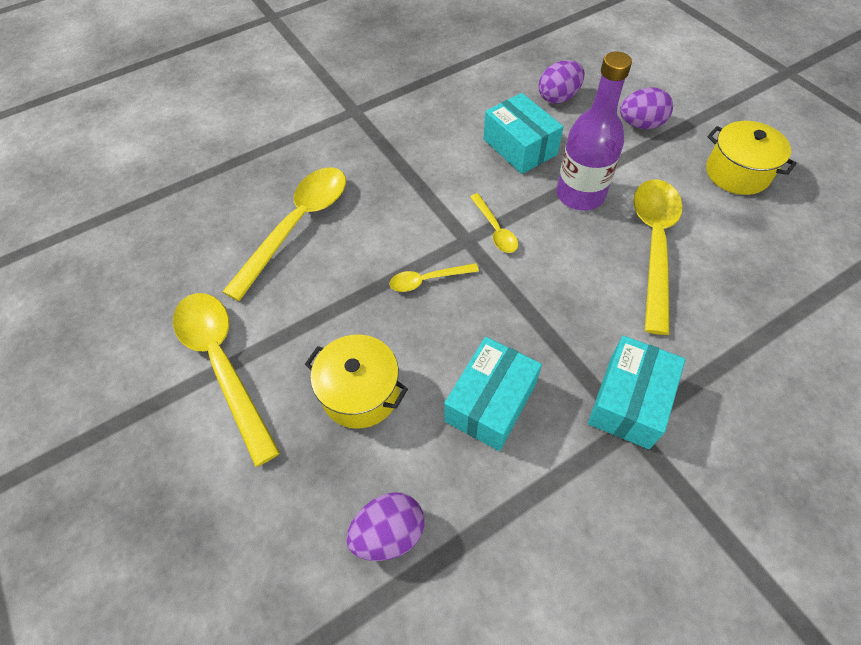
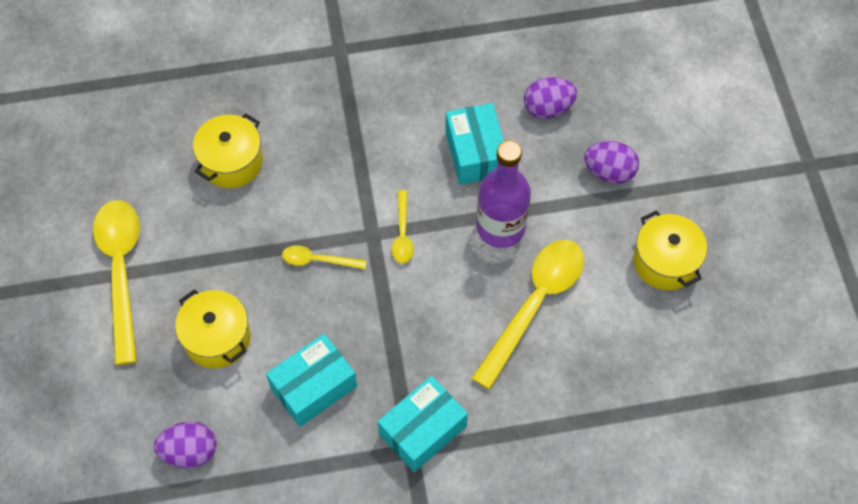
camera: 20 degrees right, 5 degrees up
yellow spoon [222,167,346,301] -> yellow pot [193,113,263,188]

